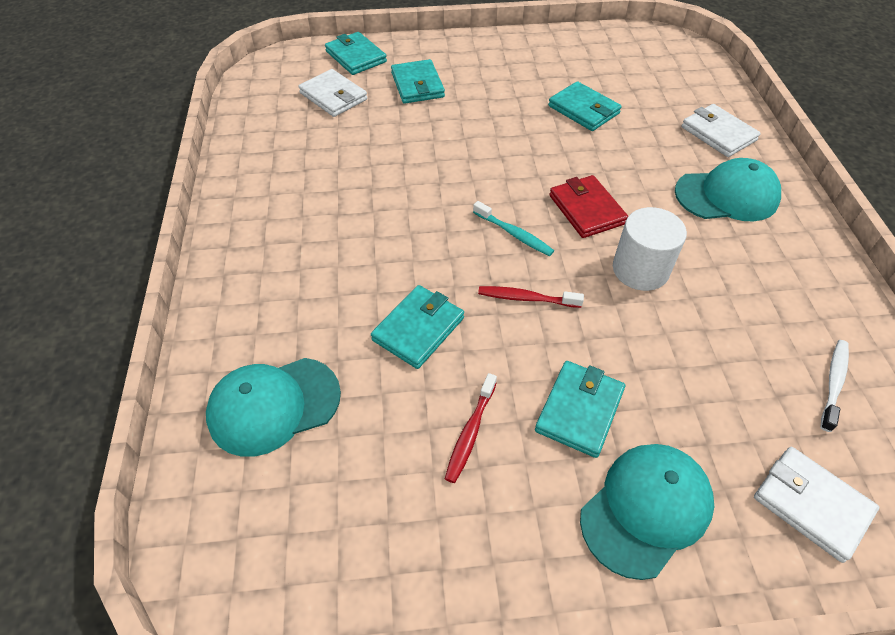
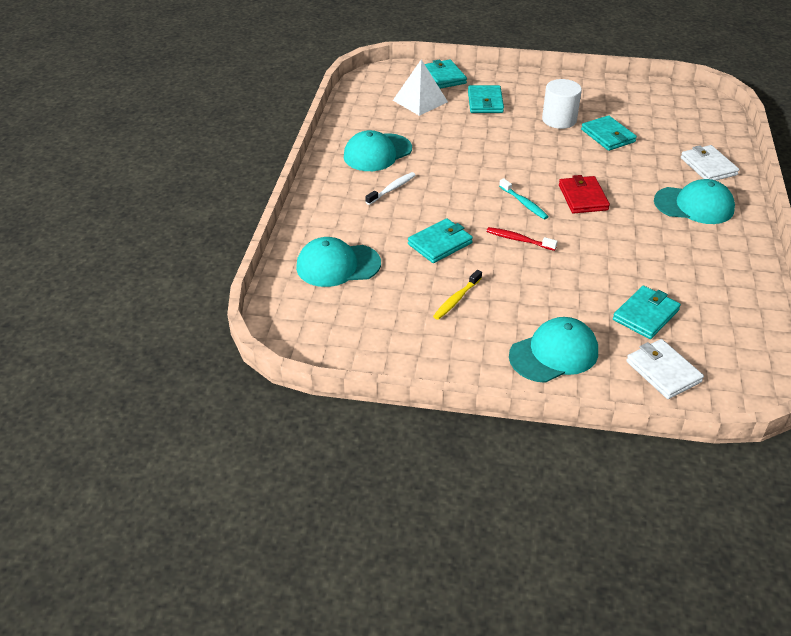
camera: 15 degrees right, 10 degrees down
white wallet [298,69,367,117] -> white pyramid [393,59,448,116]
red toothbrush [445,373,497,483] -> yellow toothbrush [433,270,482,320]
turquoise wallet [535,361,625,458] -> turquoise wallet moved to [613,286,681,339]
white cylinder [613,207,687,291] -> white cylinder moved to [542,79,582,129]
white toothbrush [821,340,849,432] -> white toothbrush moved to [365,172,416,205]
none -> turquoise cap [344,130,412,171]

